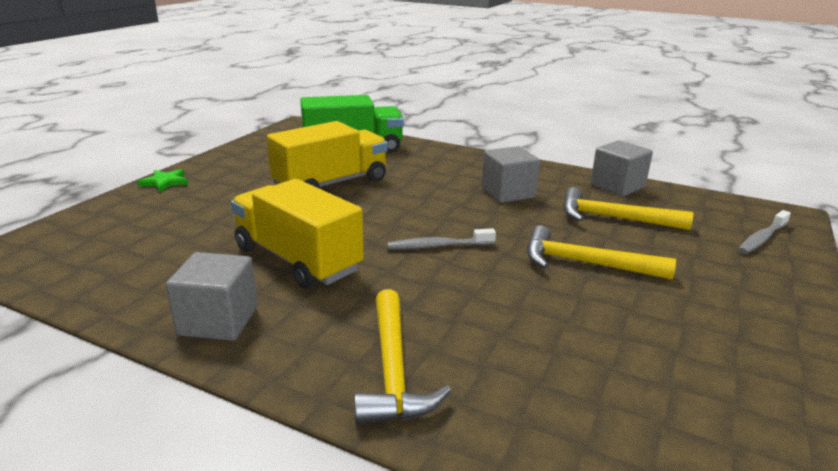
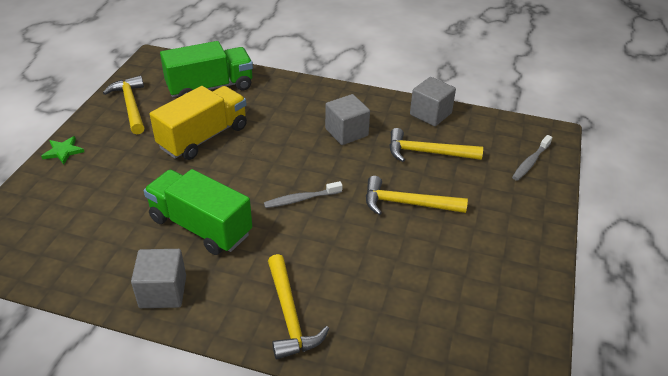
camera: 10 degrees left, 15 degrees up
yellow truck [231,179,364,289] -> green truck [144,169,252,255]
none -> yellow hammer [103,76,144,134]

